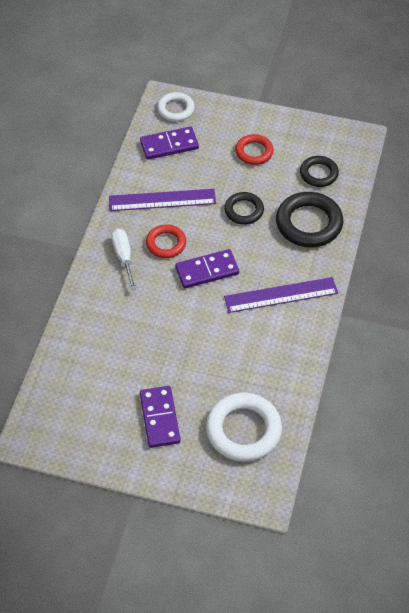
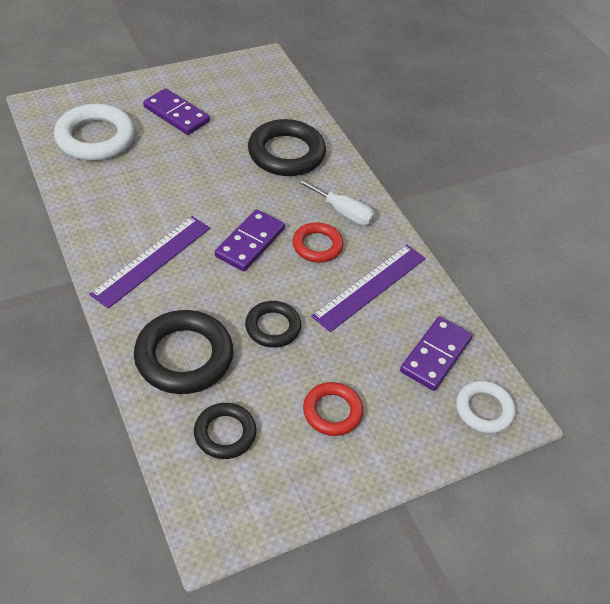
camera: 135 degrees right, 5 degrees down
none -> black ring [248,119,326,176]

